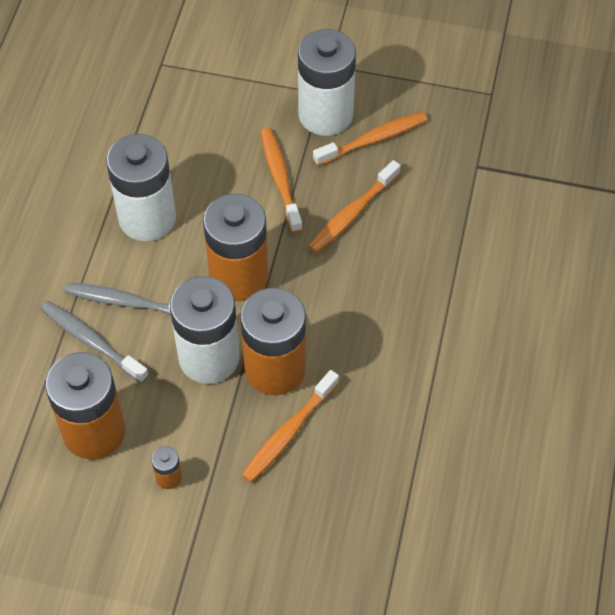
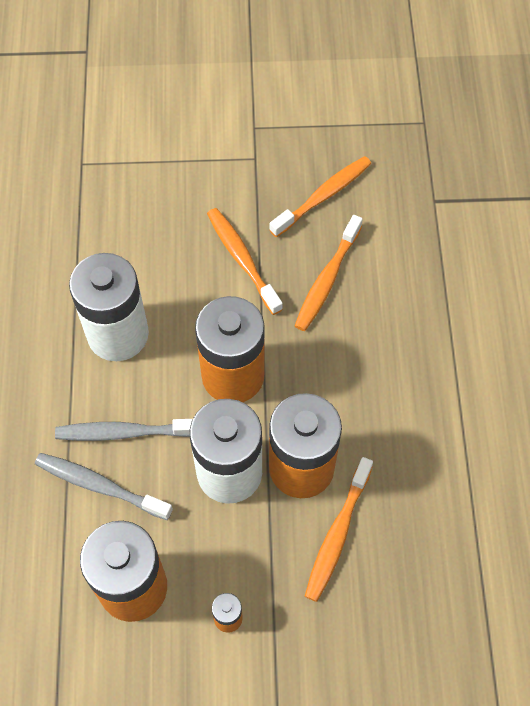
camera: 15 degrees left, 5 degrees up
white battery [298,29,356,136] -> none

